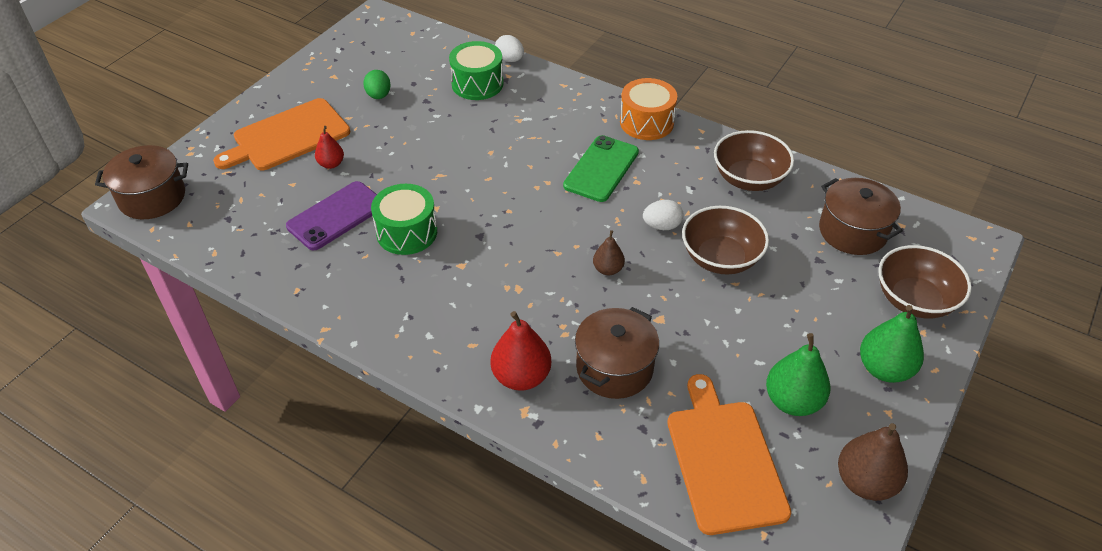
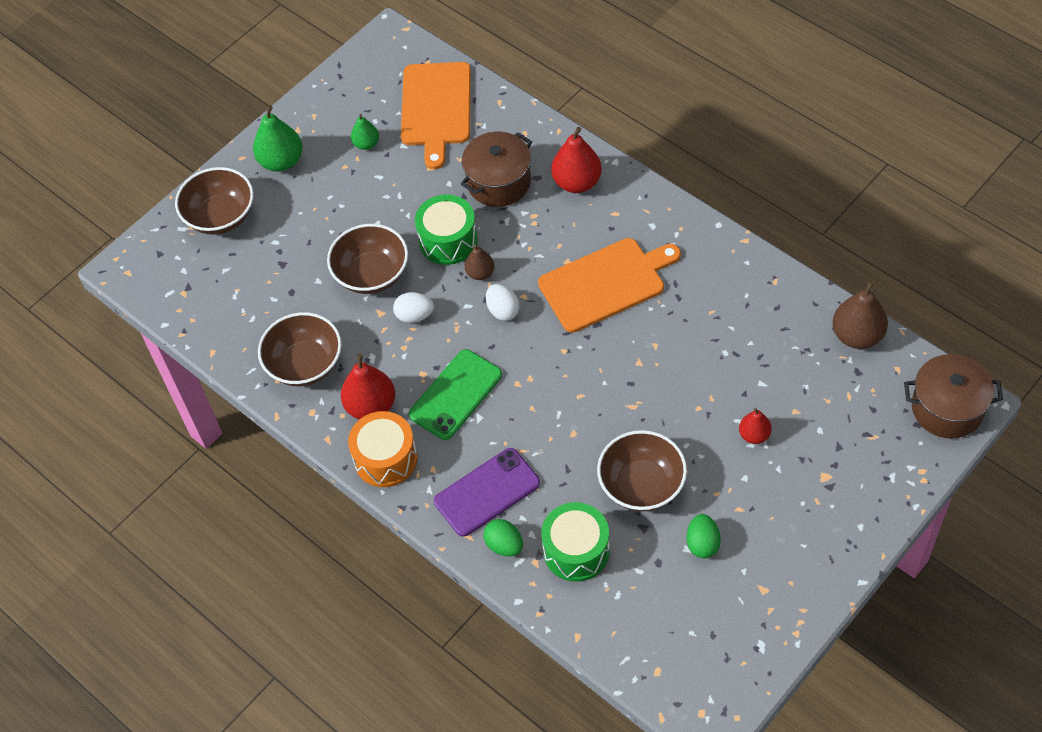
camera: 165 degrees left, 10 degrees up
orange cutting board [213,98,350,170] -> orange cutting board moved to [538,238,681,333]
purple phone [286,181,377,250] -> purple phone moved to [434,448,540,537]
green drum [371,184,437,255] -> green drum moved to [415,195,478,265]
white egg [495,35,524,62] -> white egg moved to [486,284,520,321]
green pear [766,333,830,416] -> green pear [351,114,379,150], size x0.58
brown pot [819,178,903,255] -> none
brown pear [838,423,908,501] -> brown pear moved to [833,281,888,349]
none -> red pear [341,354,395,419]
none -> green egg [483,519,523,557]
none -> brown bowl [597,430,687,511]

